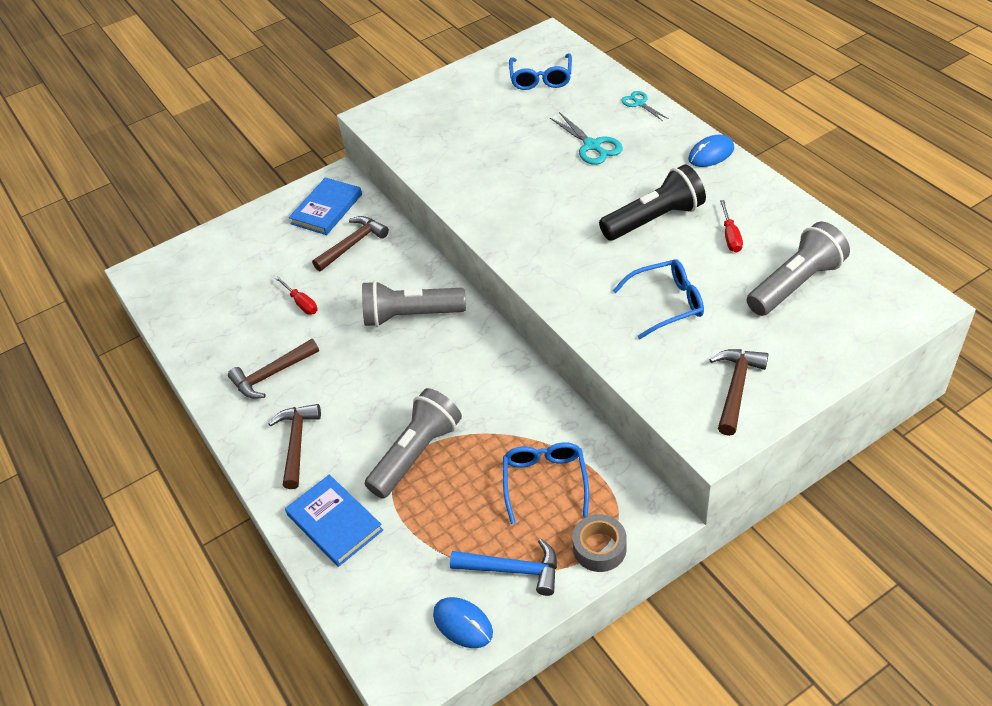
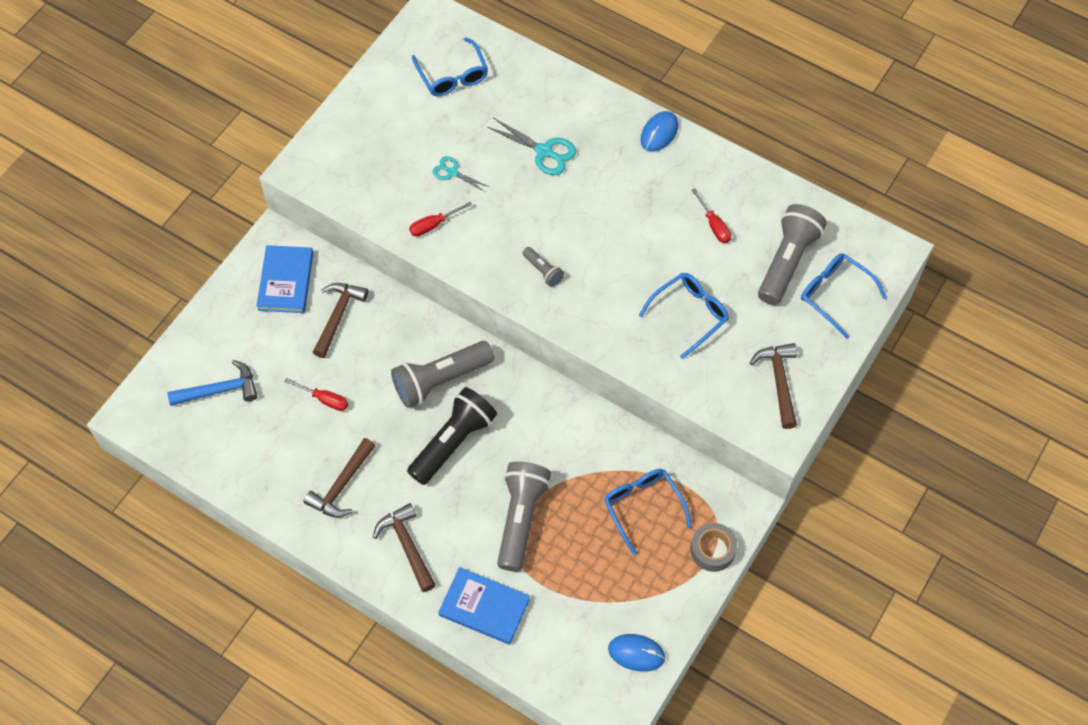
camera: 30 degrees left, 15 degrees up
blue hammer [450,539,557,596] -> blue hammer moved to [167,360,258,406]
black flashlight [599,164,706,241] -> black flashlight moved to [407,387,497,485]
turquoise scissors [621,91,669,121] -> turquoise scissors moved to [433,156,489,192]
none -> red screwdriver [409,202,472,237]
none -> grey flashlight [522,247,564,287]
none -> blue glasses [801,253,887,339]

